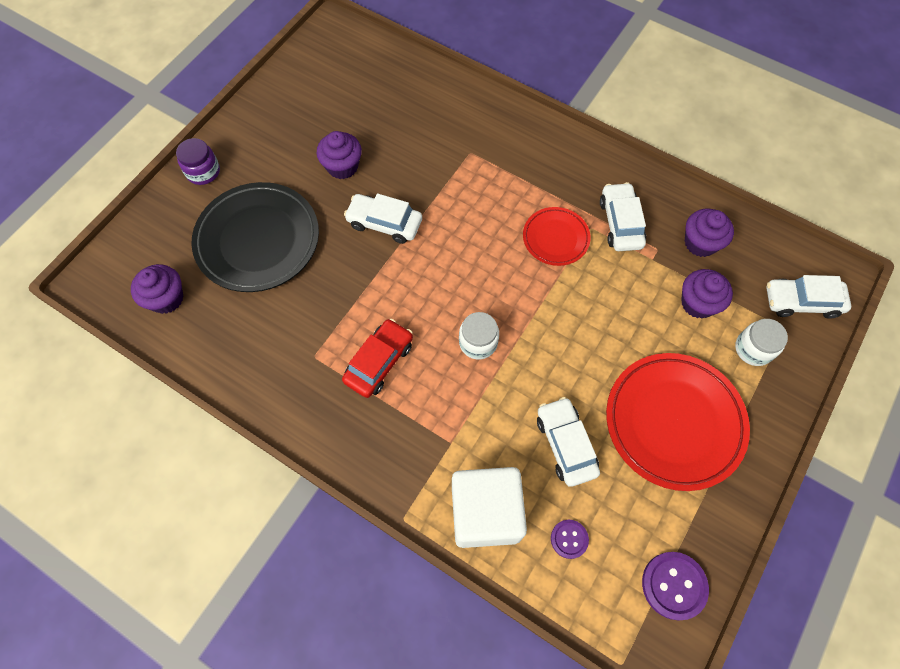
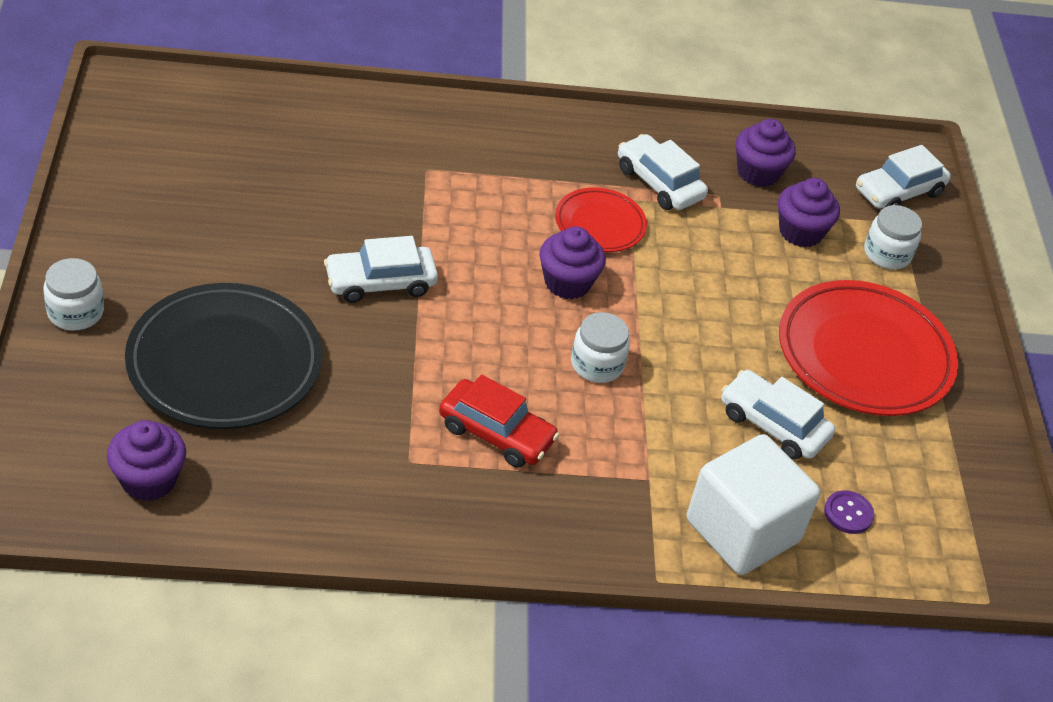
camera: 40 degrees left, 20 degrees down
purple jar [176,138,220,185] -> white jar [44,258,104,331]
purple cupcake [317,131,362,179] -> purple cupcake moved to [540,226,606,299]
red car [342,319,413,398] -> red car turned 120 degrees clockwise [439,375,559,468]
purple button [642,552,709,620] -> none

